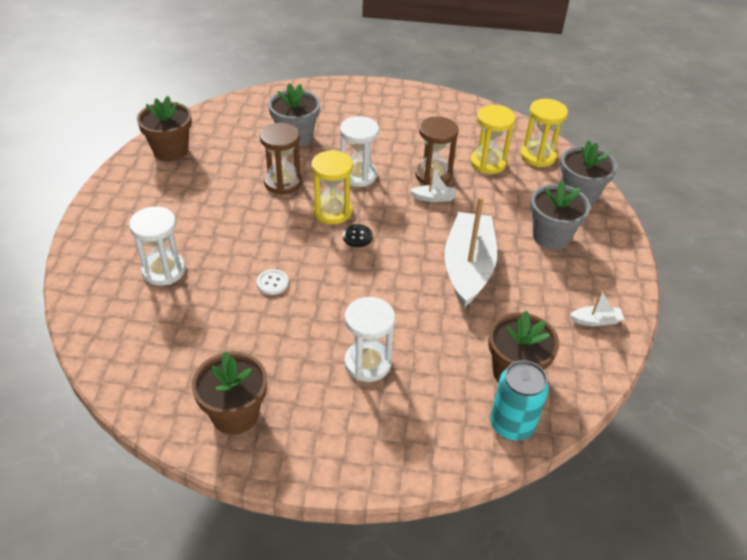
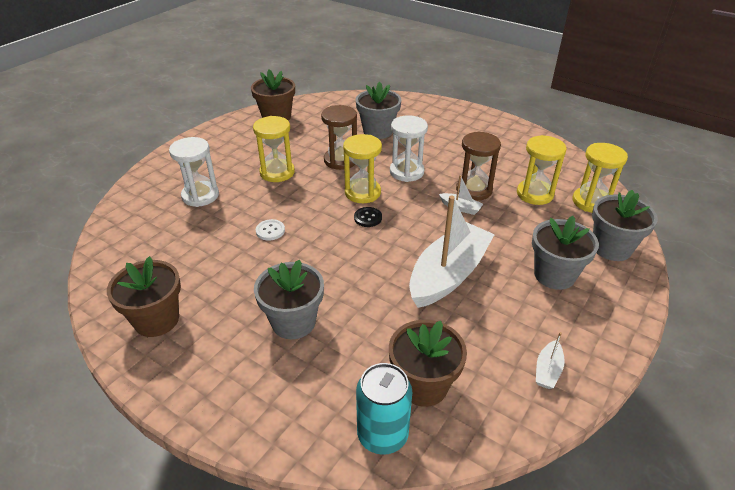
camera: 30 degrees right, 5 degrees down
white hourglass [344,297,395,382] -> grey flower pot [254,259,324,339]
white boat [570,290,624,326] -> white boat turned 90 degrees clockwise [536,332,565,389]
none -> yellow hourglass [253,116,295,182]

